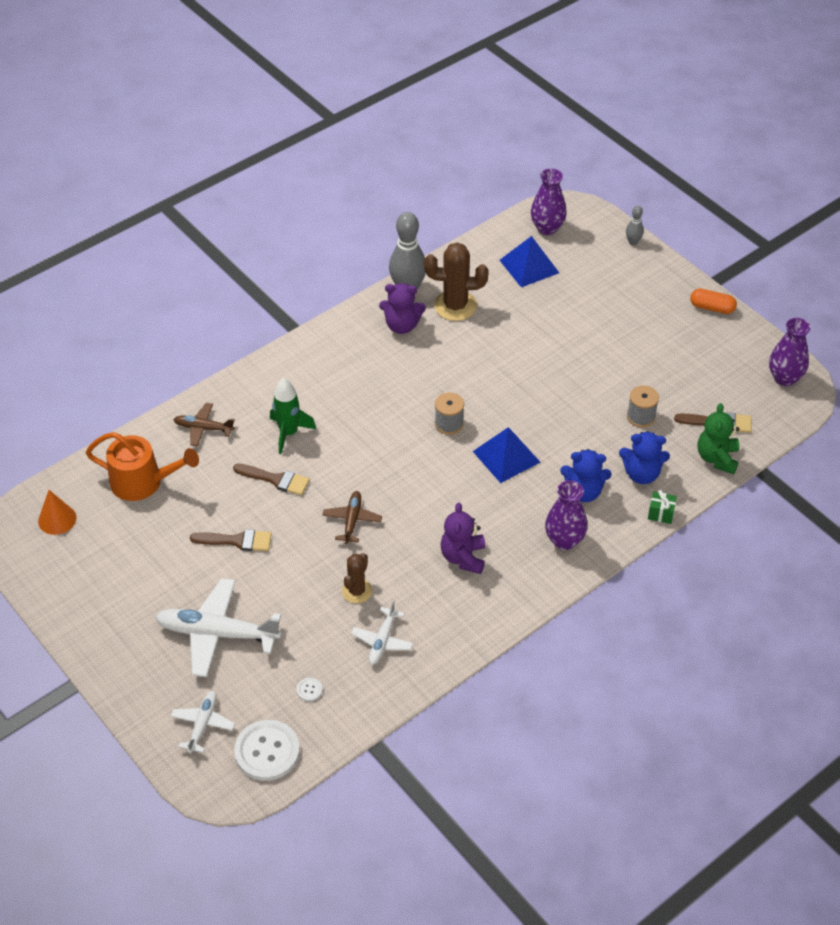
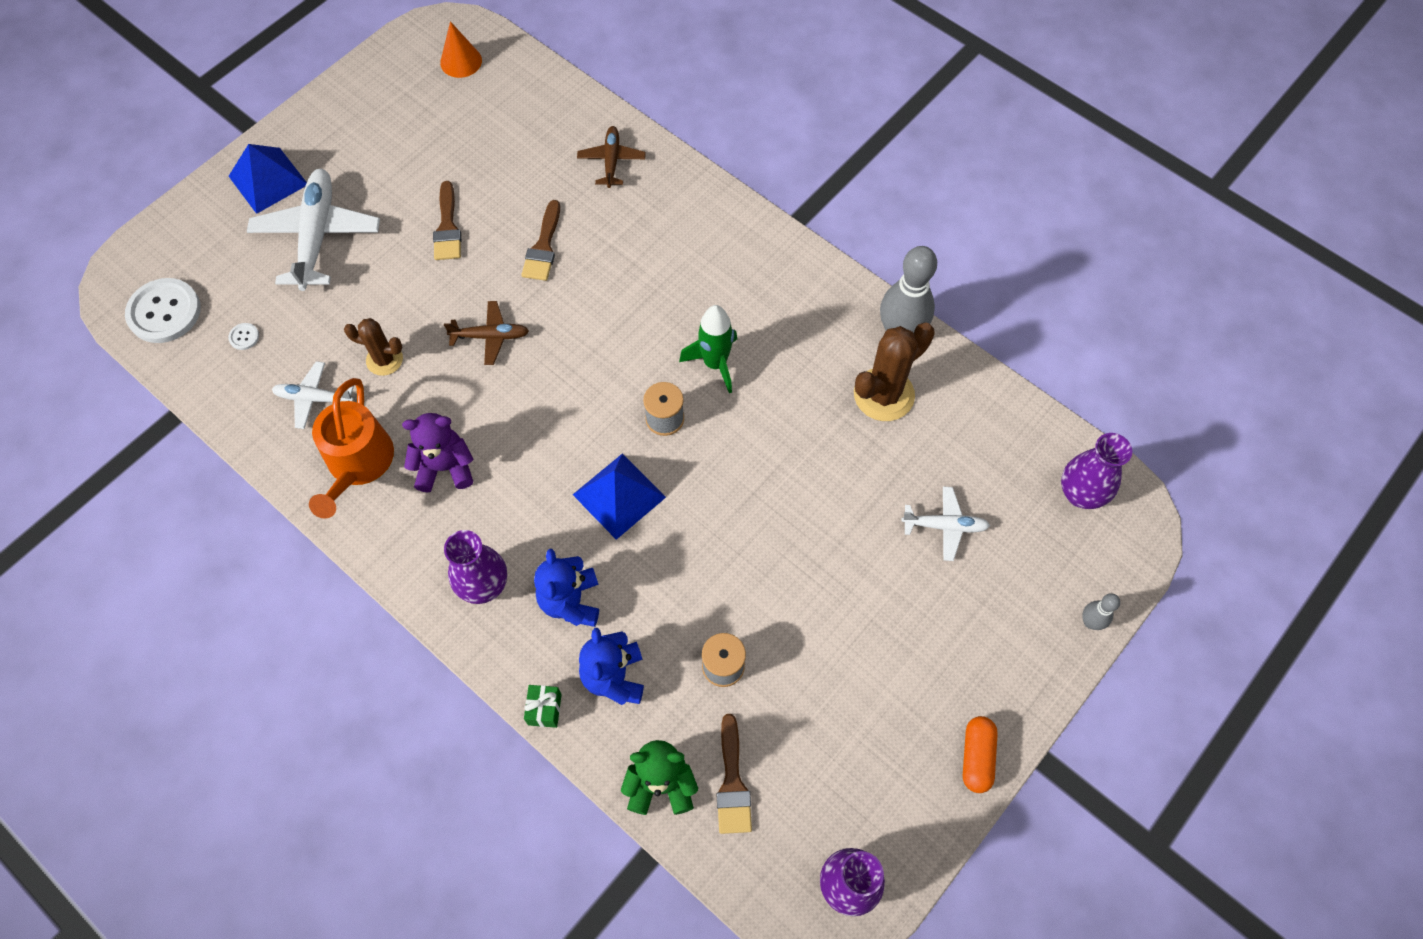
camera: 80 degrees right, 15 degrees up
orange watering can [86,432,199,501] -> orange watering can moved to [309,378,394,519]
white plane [170,691,235,753] -> white plane moved to [901,486,990,561]
green rocket [270,378,316,454] -> green rocket moved to [679,305,737,393]
purple teddy bear [379,283,426,334] -> none
brown cactus [424,242,489,321] -> brown cactus turned 60 degrees clockwise [854,323,935,421]
blue pyramid [500,236,559,287] -> blue pyramid moved to [229,144,307,214]

